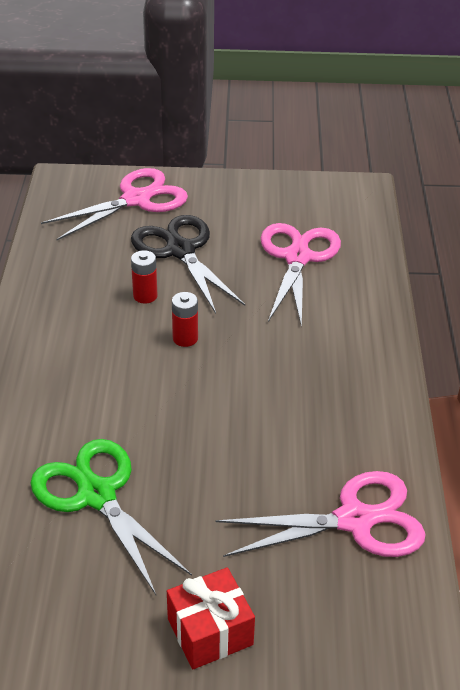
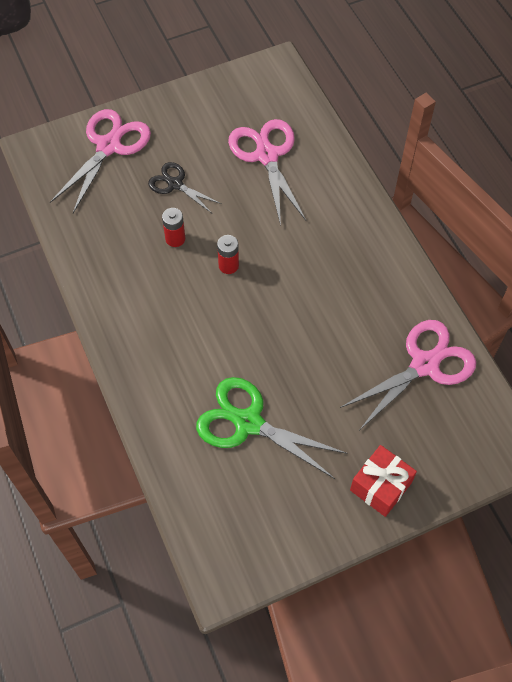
camera: 25 degrees left, 20 degrees up
black scissors [131,215,245,314] -> black scissors [148,162,222,213], size x0.59

